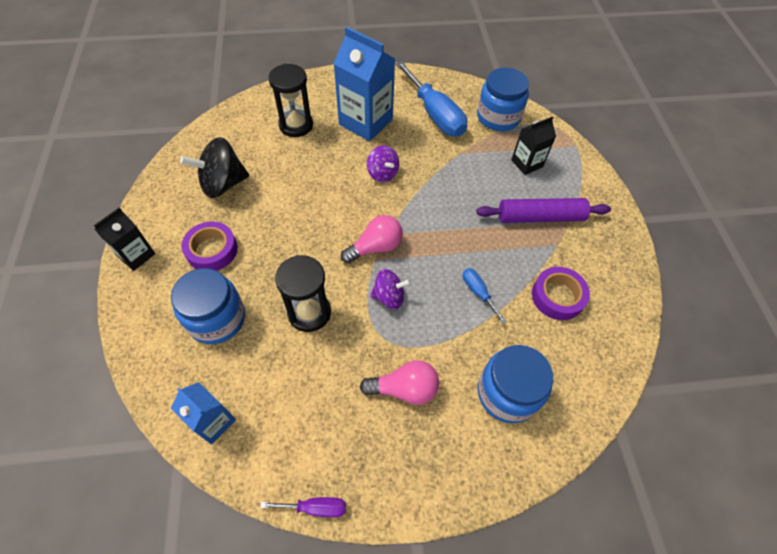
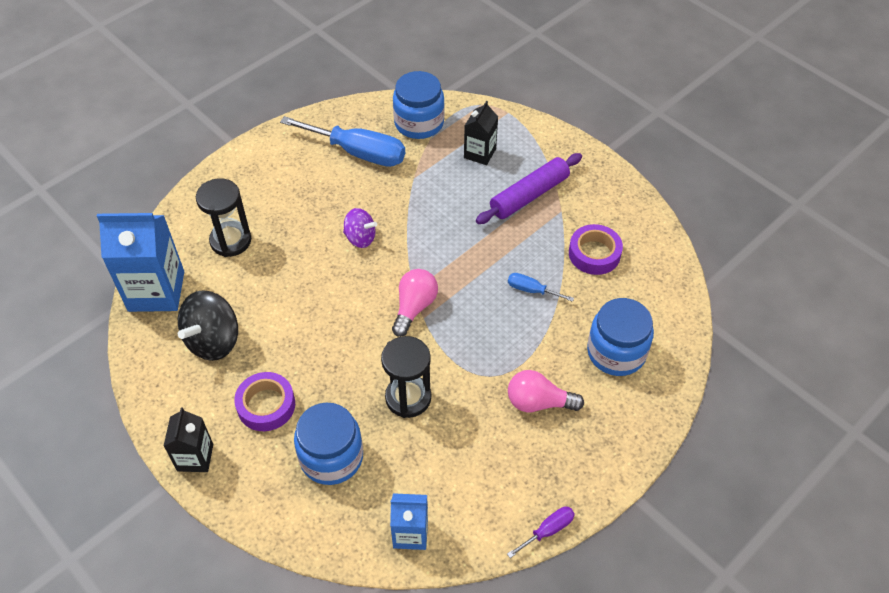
camera: 35 degrees left, 5 degrees down
blue carton [333,27,395,141] -> blue carton moved to [97,213,184,312]
pink light bulb [360,360,439,405] -> pink light bulb turned 135 degrees counterclockwise [508,370,584,412]
purple spinning top [370,269,411,309] -> none

